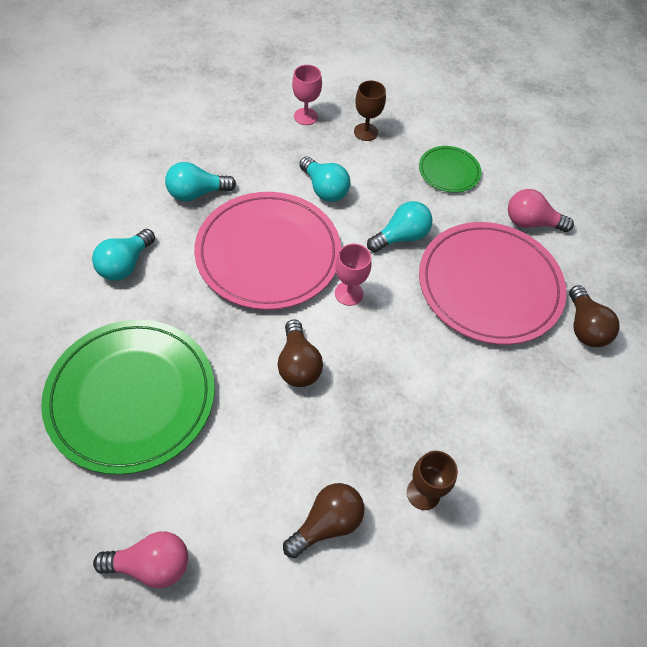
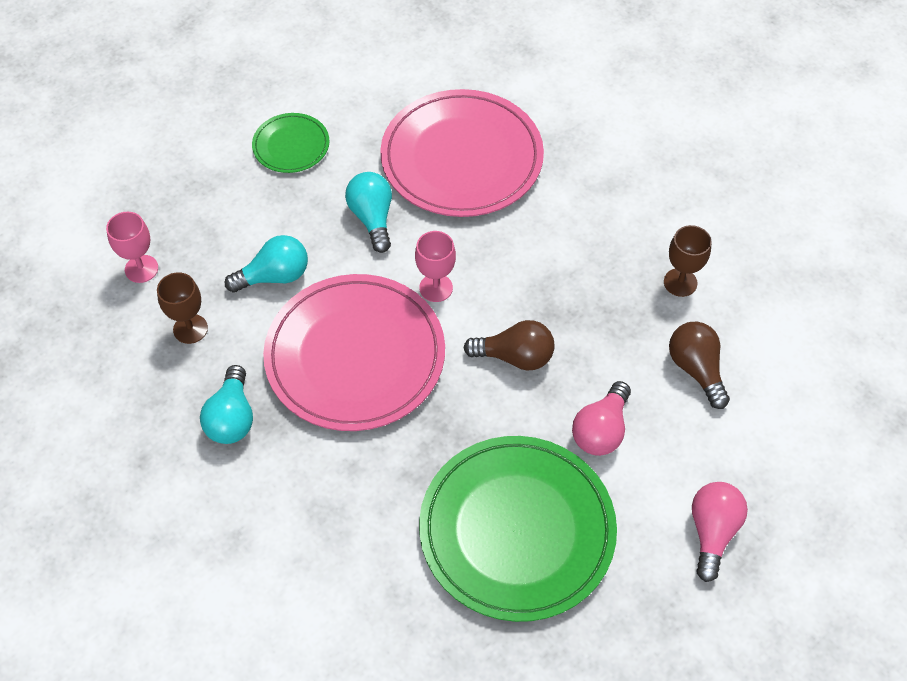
camera: 70 degrees left, 0 degrees up
turquoise light bulb [92,229,155,281] -> none
brown goblet [354,80,386,141] -> brown goblet moved to [157,272,208,344]
pink light bulb [508,189,574,232] -> pink light bulb moved to [572,381,631,456]
brown light bulb [569,285,620,347] -> none

